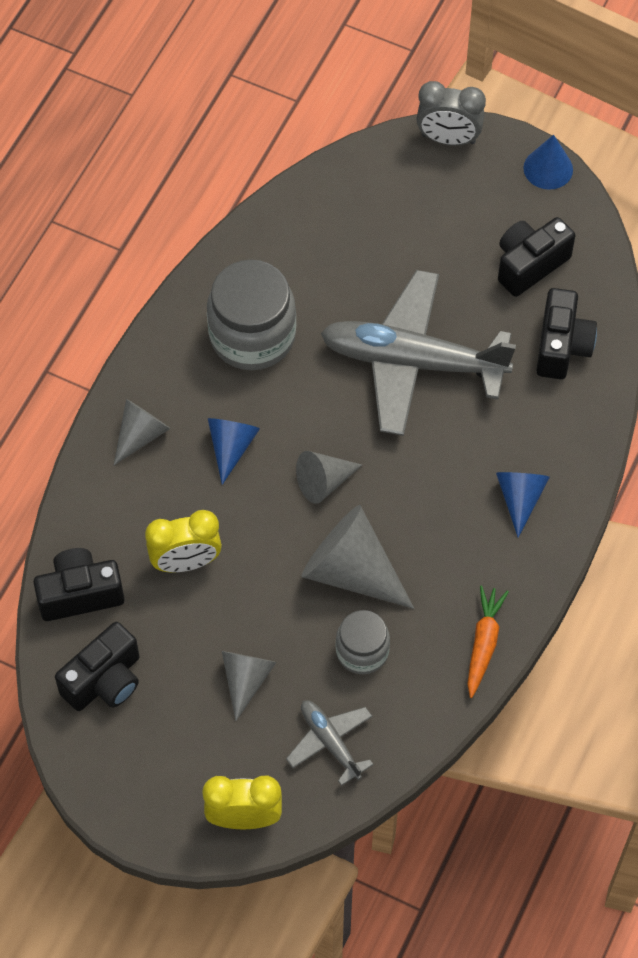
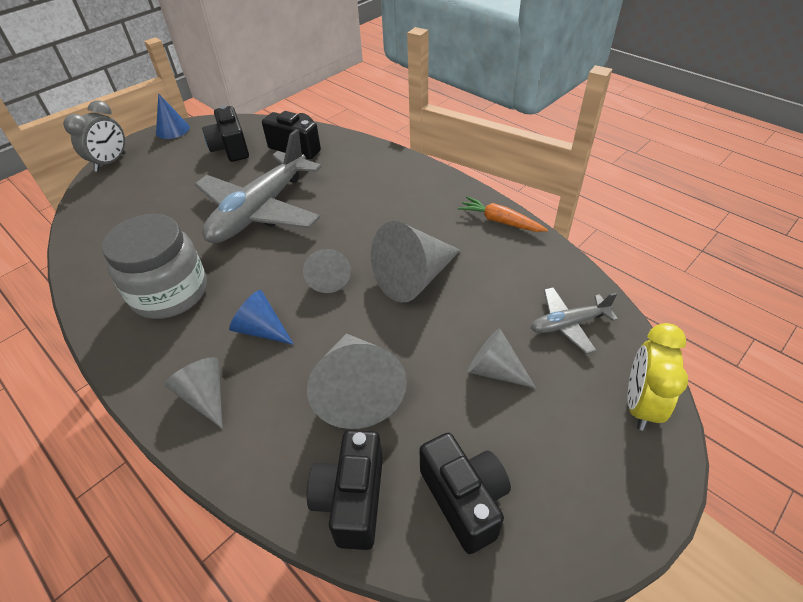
camera: 70 degrees left, 15 degrees down
yellow clock [145,510,222,572] -> grey cone [307,334,407,429]
grey jar [336,610,390,674] -> none
blue cone [496,472,550,538] -> none

